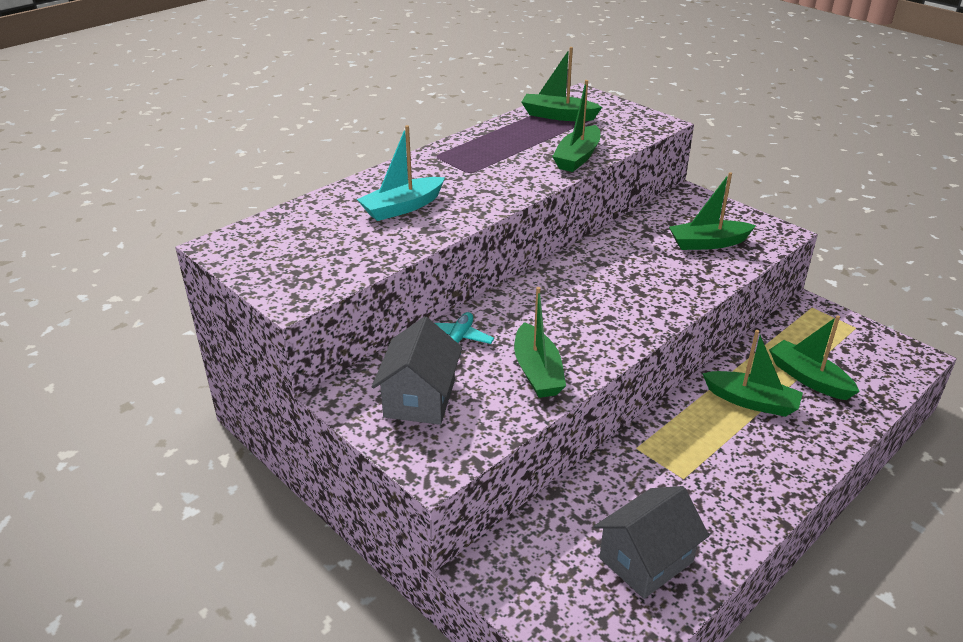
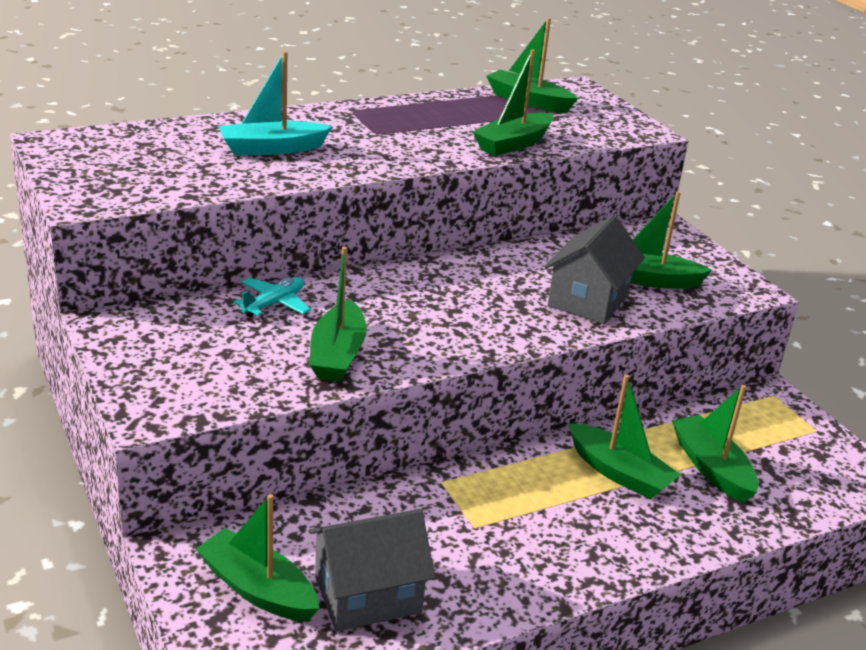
camera: 15 degrees right, 5 degrees down
grey house [372,316,462,425] -> grey house moved to [544,215,645,324]
none -> green boat [196,494,319,622]

